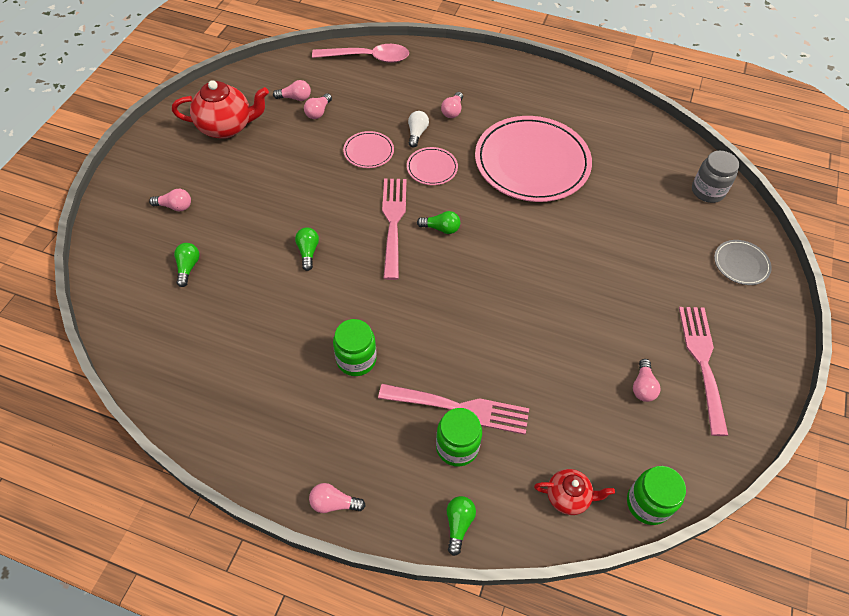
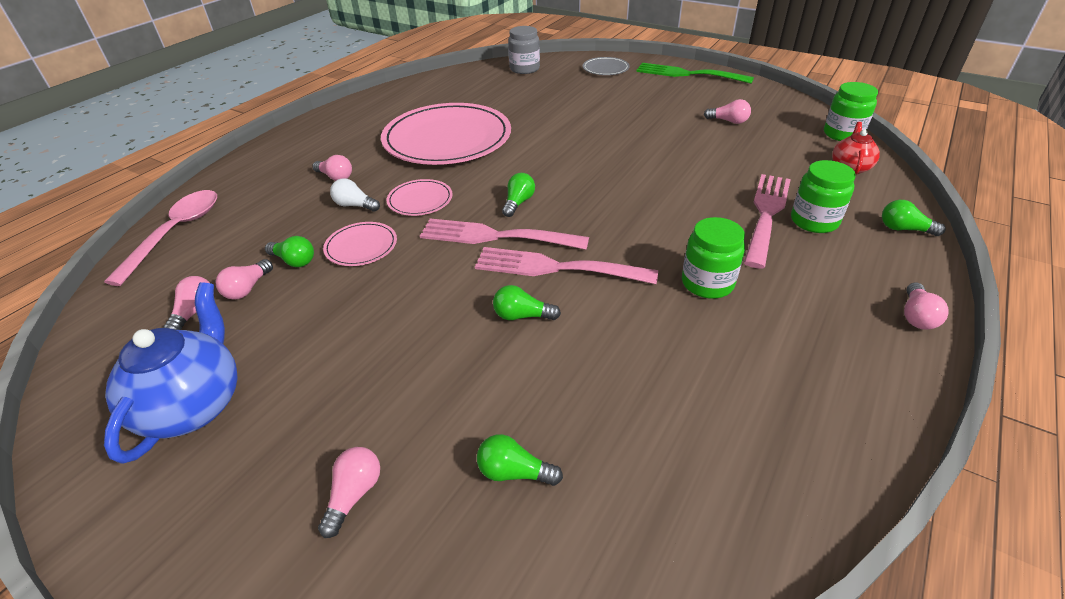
camera: 75 degrees left, 15 degrees down
red teapot [172,80,269,139] -> blue teapot [104,282,238,464]
pink light bulb [304,93,332,119] -> pink light bulb turned 75 degrees clockwise [216,259,273,300]
pink fork [679,307,728,436] -> pink fork moved to [475,247,658,284]
none -> green light bulb [265,236,314,267]
none -> green fork [636,63,754,84]

